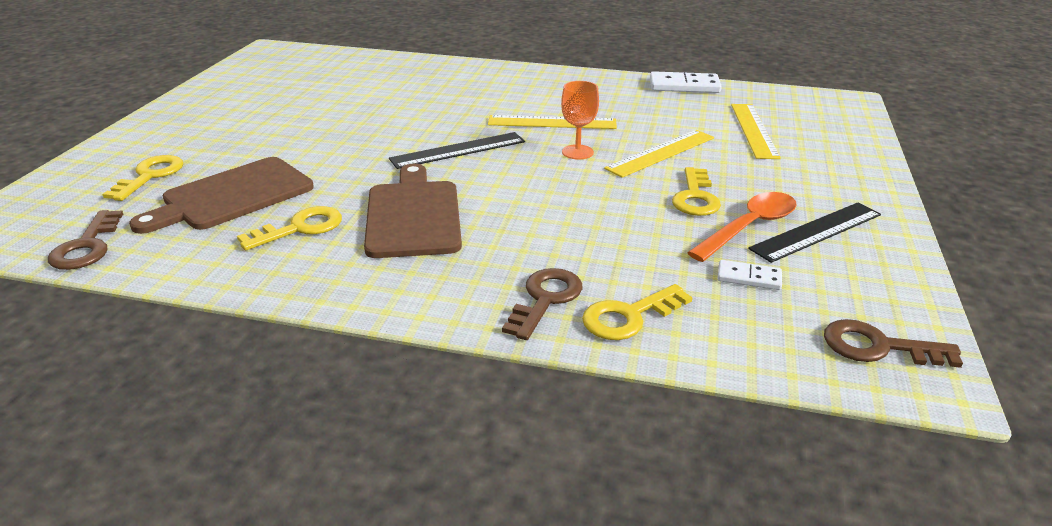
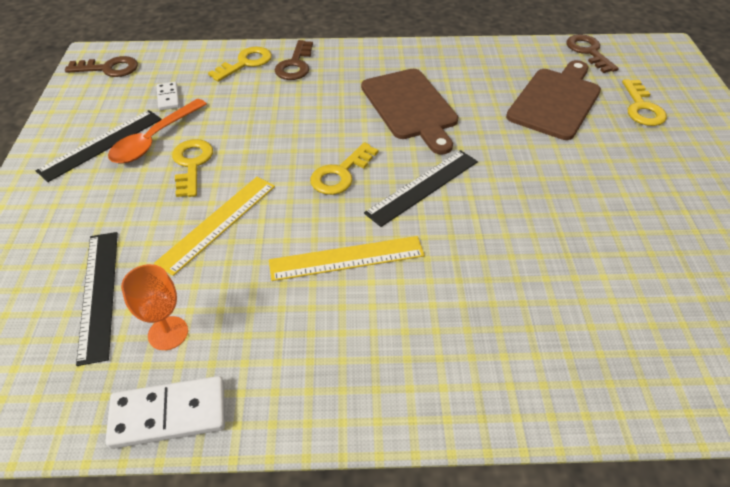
camera: 165 degrees right, 15 degrees up
yellow key [237,206,342,251] -> yellow key moved to [310,142,378,195]
orange goblet [561,81,599,160] -> orange goblet moved to [121,264,188,350]
white domino [718,260,782,290] -> white domino turned 75 degrees clockwise [157,82,180,110]
yellow ruler [731,104,781,159] -> black ruler [76,232,118,366]

